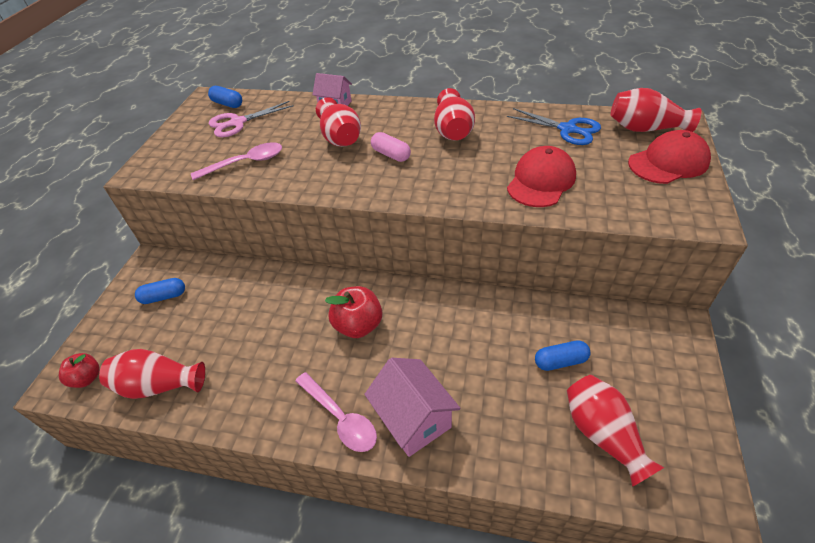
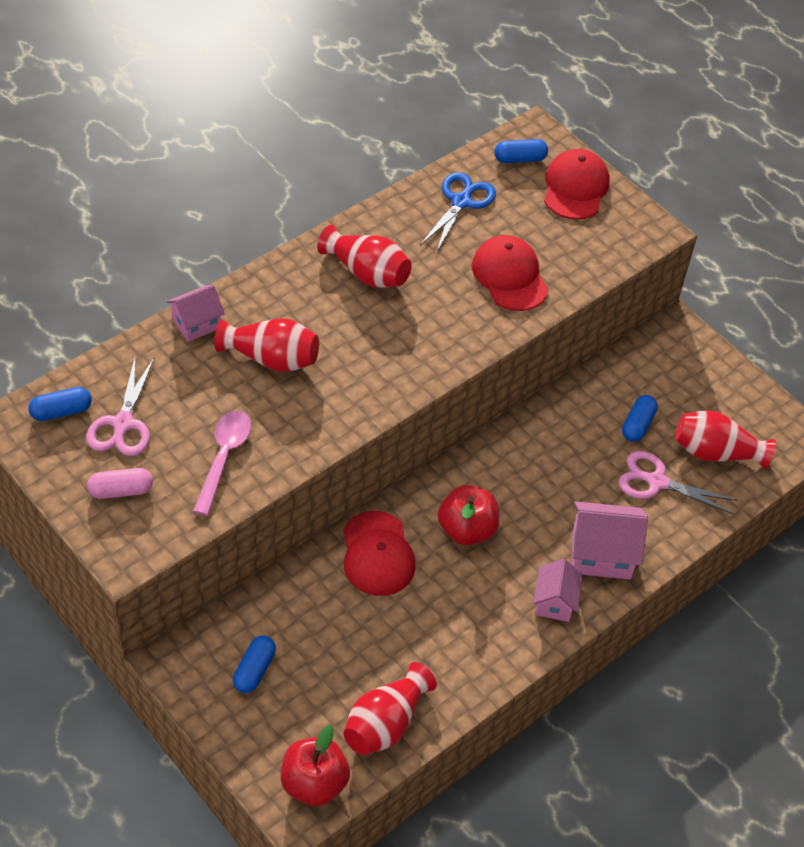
camera: 60 degrees left, 5 degrees up
red apple [59,353,100,388] -> red apple [281,725,350,806], size x1.57
pink spoon [295,372,377,452] -> pink house [533,559,583,622]
pink capsule [371,132,411,162] -> pink capsule moved to [87,468,153,499]
blue scissors [507,108,601,145] -> blue scissors turned 45 degrees counterclockwise [420,172,496,253]
red vase [611,88,702,132] -> blue capsule [495,139,548,163]
none -> red cap [343,511,416,596]
none -> pink scissors [618,451,737,514]

